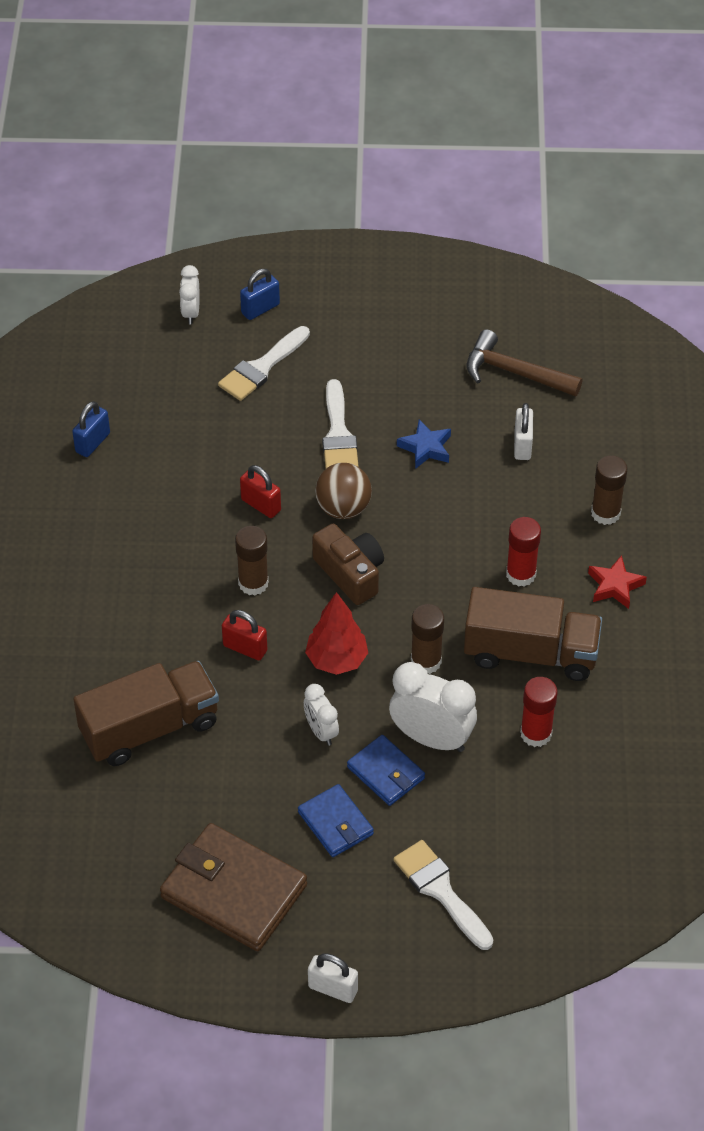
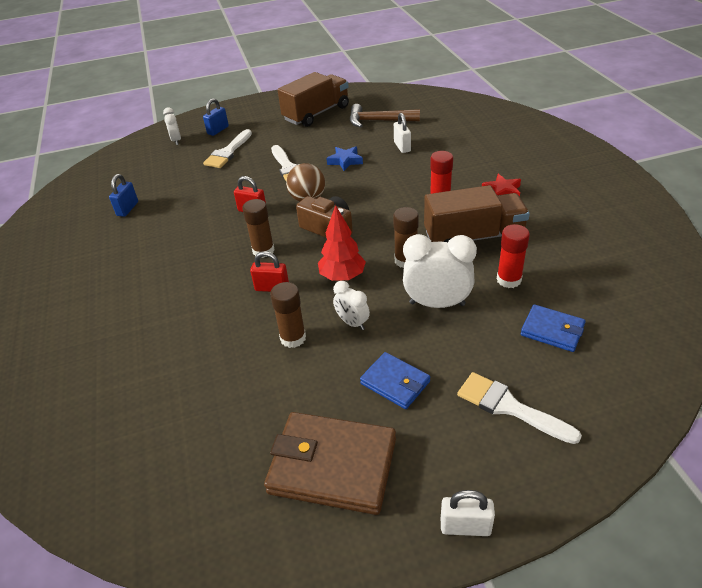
camera: 15 degrees left, 10 degrees down
brown truck [74,661,219,766] -> brown truck moved to [278,72,349,127]
blue wallet [347,735,425,806] -> blue wallet moved to [521,304,586,352]
brown glue stick [591,455,628,525] -> brown glue stick moved to [270,282,306,348]

